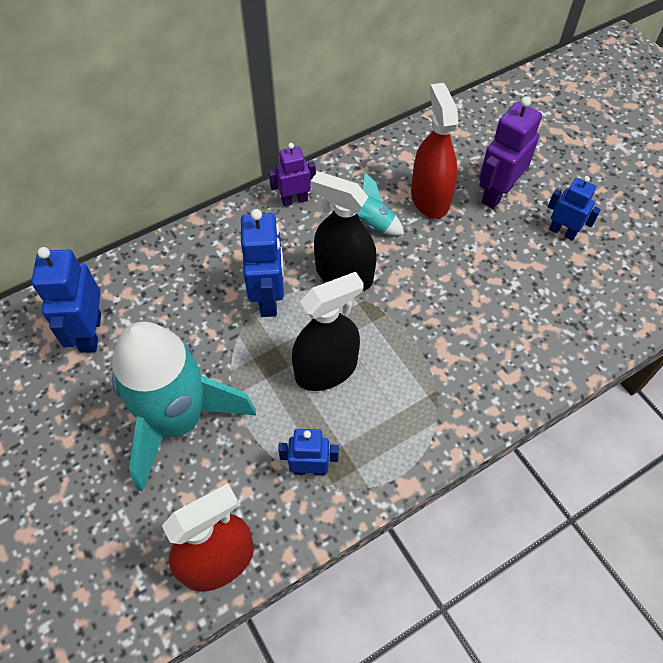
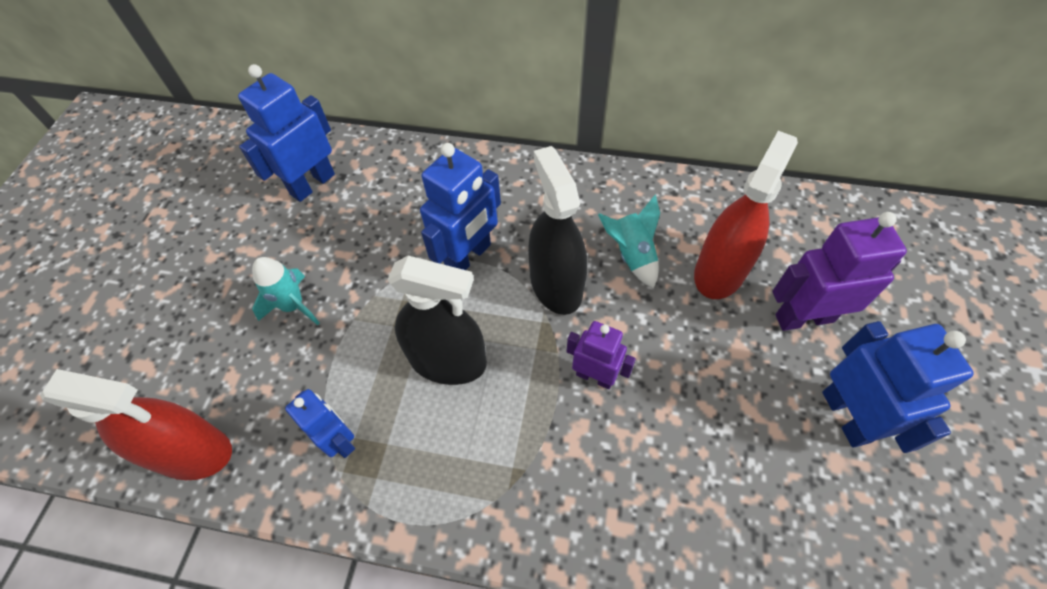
camera: 45 degrees right, 0 degrees up
turquoise rocket [112,322,256,492] -> turquoise rocket [252,257,319,325], size x0.43
purple robot [269,143,316,206] -> purple robot moved to [566,321,636,389]
blue robot [548,176,601,241] -> blue robot [822,321,974,453], size x1.58

